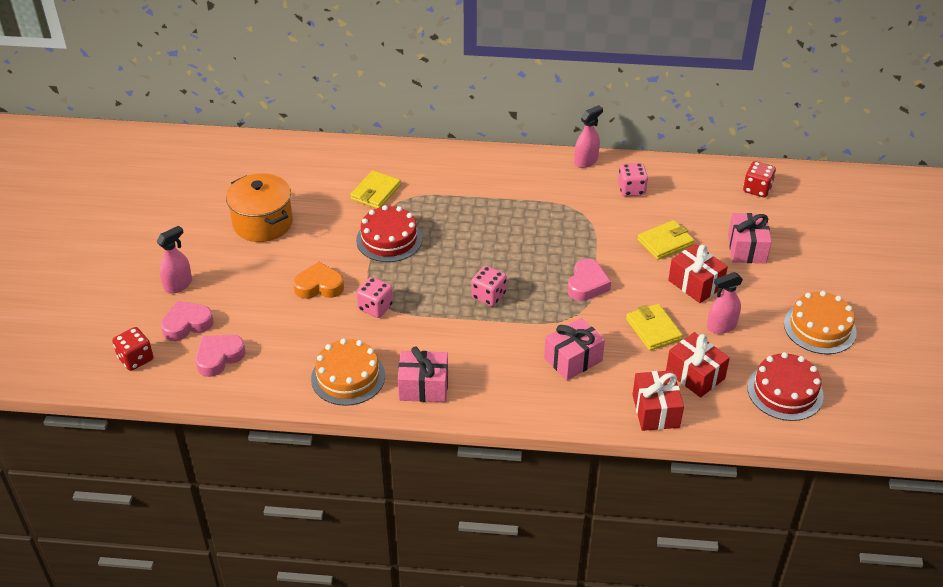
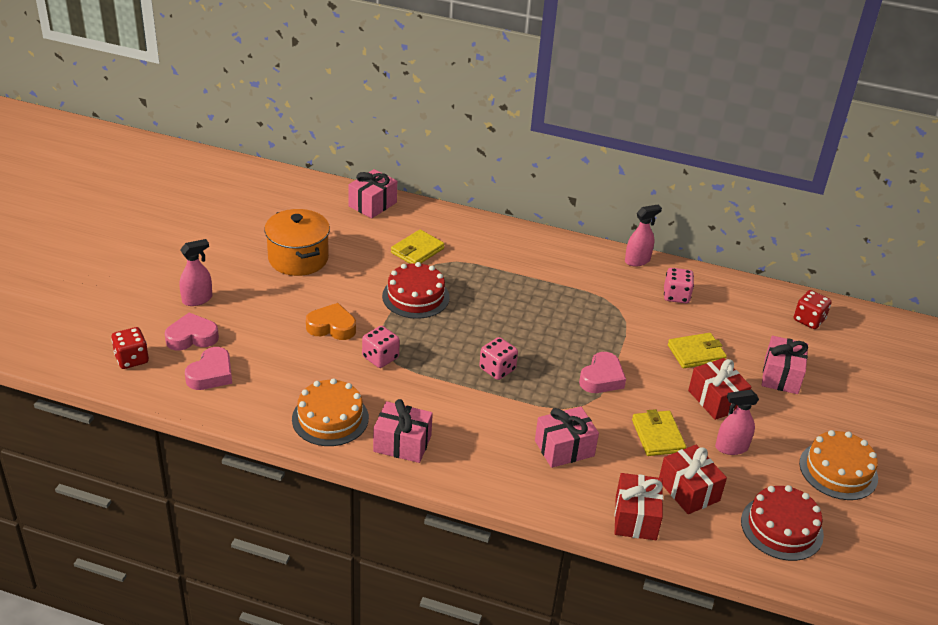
camera: 10 degrees right, 5 degrees down
pink heart [196,335,246,377] -> pink heart turned 150 degrees clockwise [185,347,232,390]
none -> pink gift [348,169,397,218]

